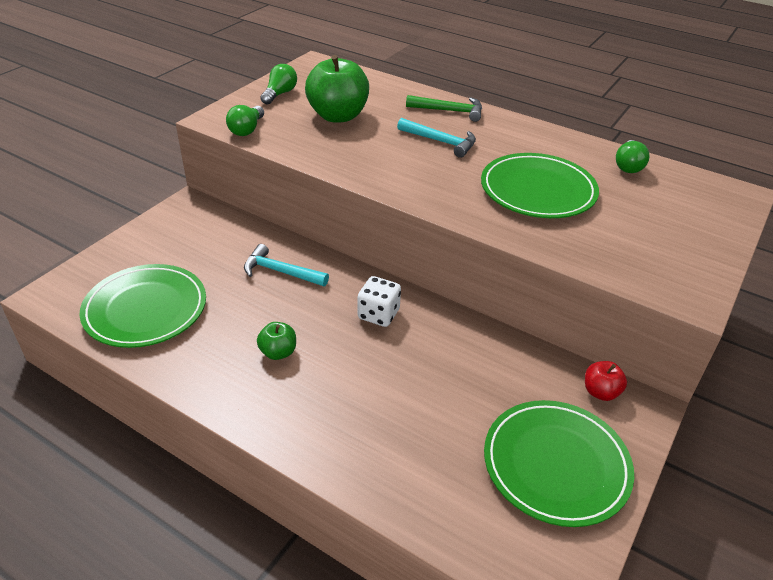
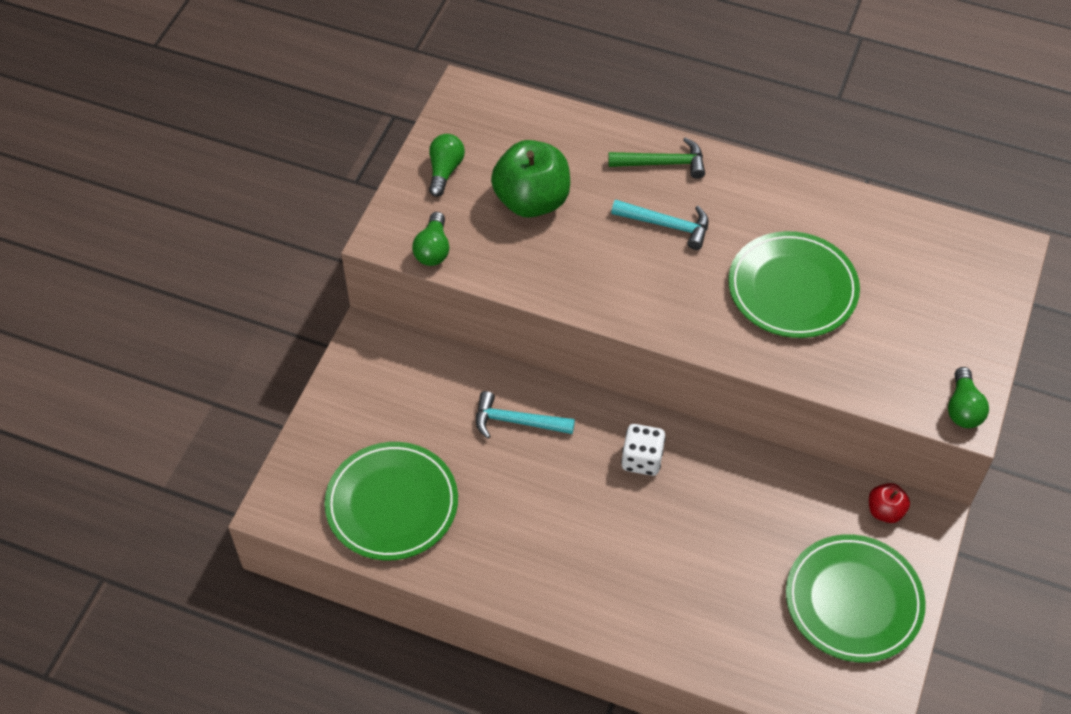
camera: 10 degrees left, 15 degrees up
green apple [257,322,296,360] -> none
green light bulb [616,140,649,173] -> green light bulb moved to [948,367,989,428]

